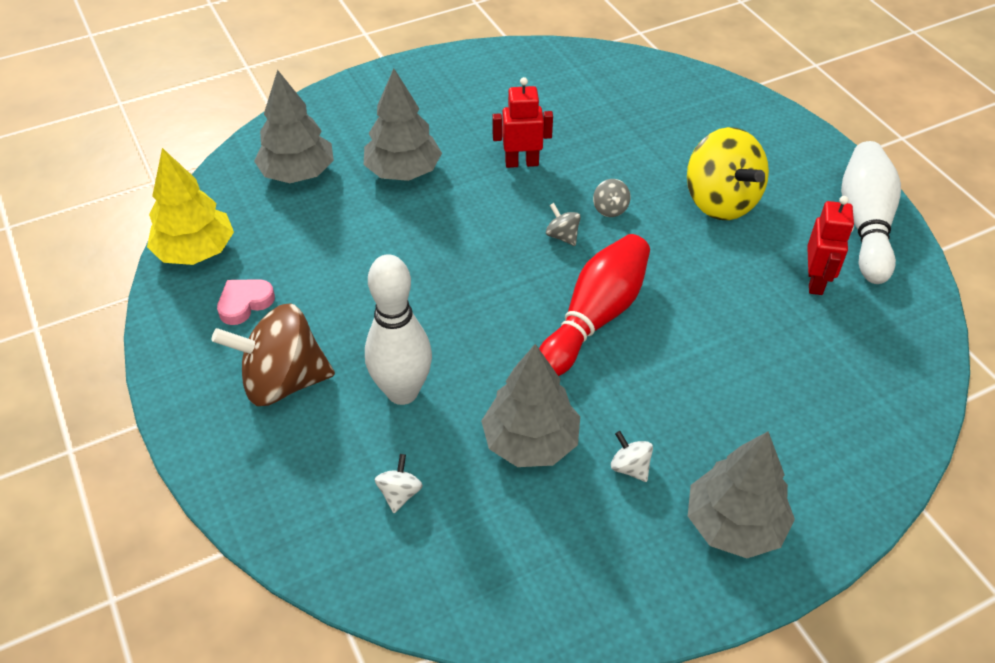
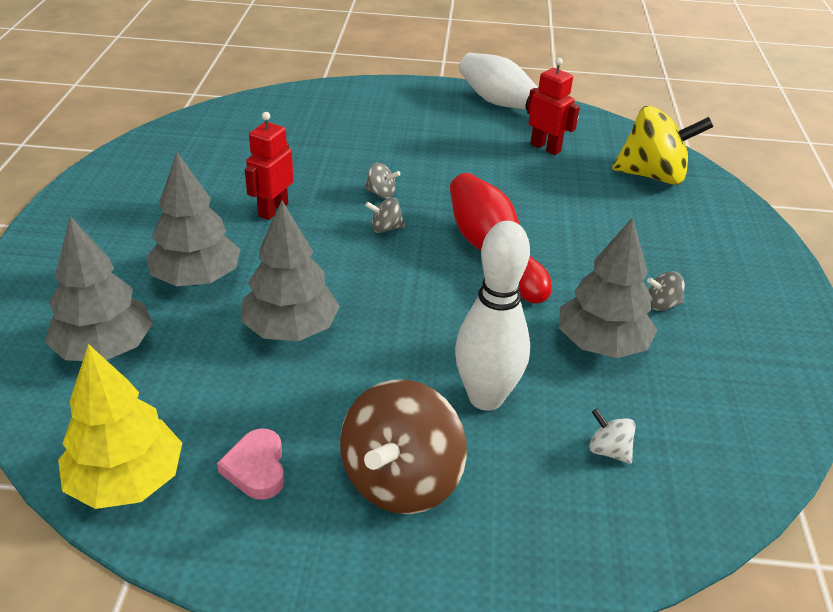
camera: 60 degrees left, 10 degrees down
white spinning top [611,431,653,482] -> grey spinning top [647,271,685,311]
yellow spinning top [687,127,769,220] -> yellow spinning top moved to [612,106,713,185]
grey tree [688,431,795,558] -> grey tree moved to [241,201,340,341]

